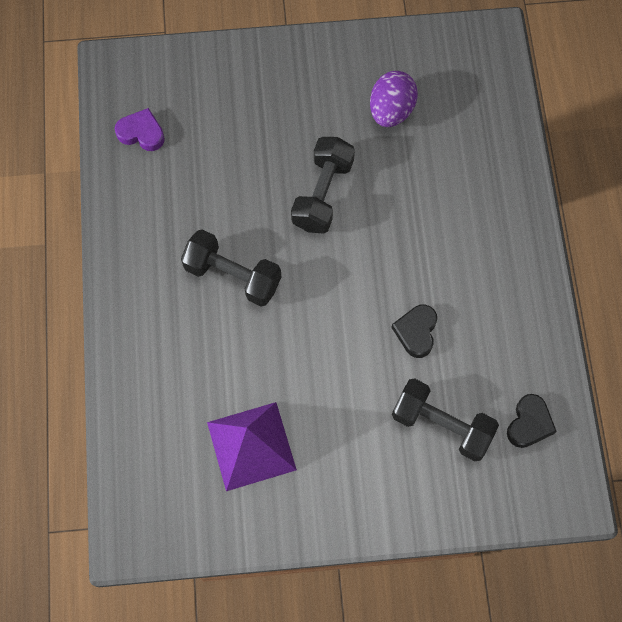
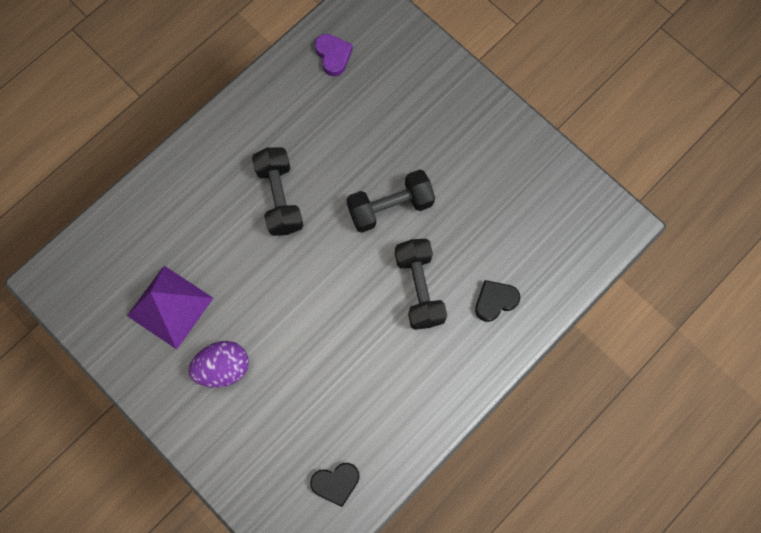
camera: 50 degrees right, 5 degrees up
purple egg [370,71,418,127] -> purple egg moved to [188,341,249,388]
black heart [391,305,437,358] -> black heart moved to [475,280,520,322]
black dumbbell [392,378,499,461] -> black dumbbell moved to [395,239,447,330]

